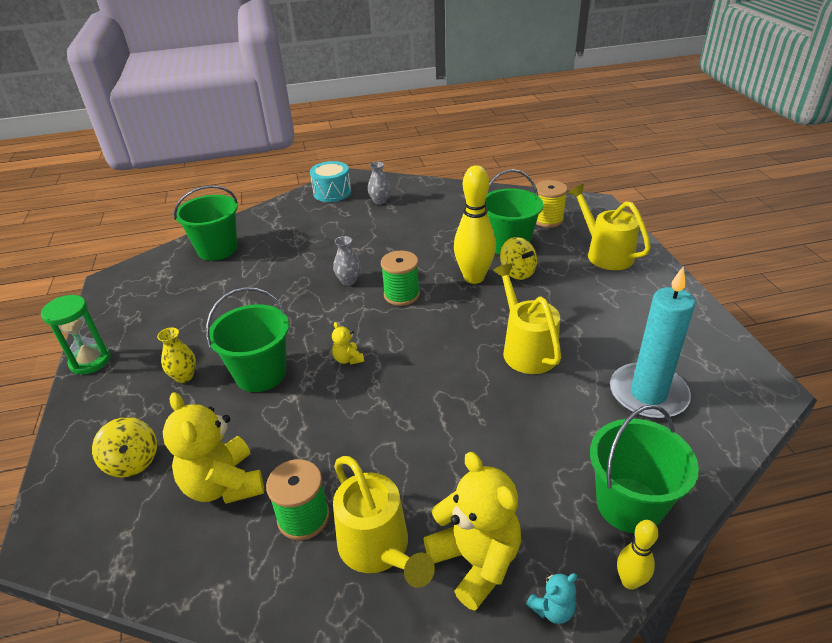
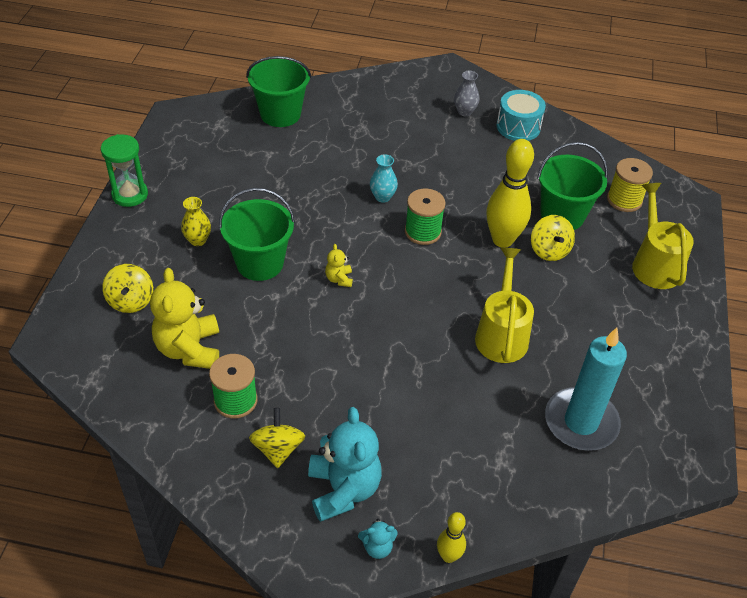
camera: 20 degrees right, 10 degrees up
turquoise drum [310,161,351,202] -> turquoise drum moved to [497,90,546,141]
grey vase [333,236,361,285] -> turquoise vase [370,154,398,203]
yellow watering can [333,456,435,588] -> yellow spinning top [249,408,305,468]
yellow teddy bear [423,452,521,611] -> turquoise teddy bear [308,407,382,522]
green bucket [590,404,699,534] -> none

